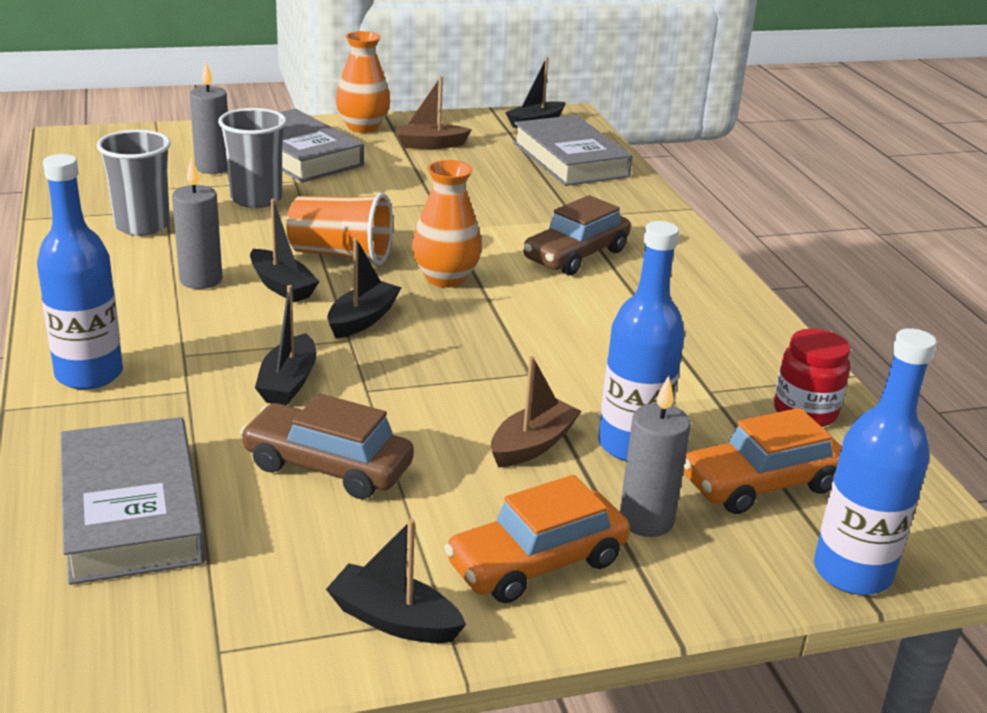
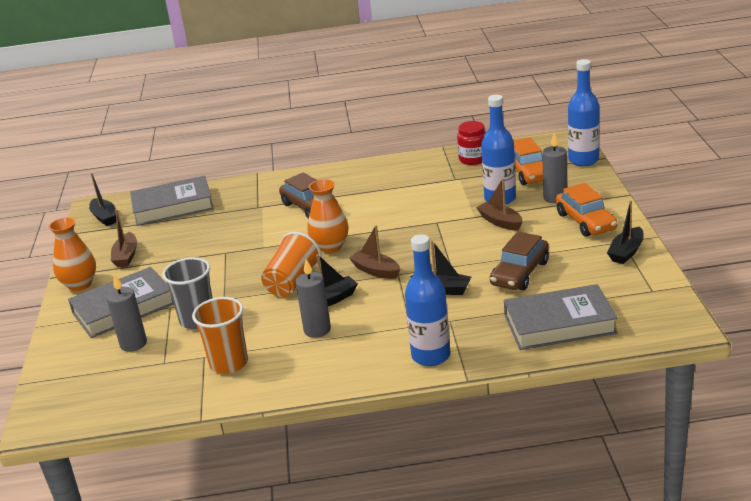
camera: 75 degrees left, 0 degrees up
grey cup [97,130,171,236] -> orange cup [192,297,248,374]
black boat [327,238,401,338] -> brown boat [349,225,400,279]

